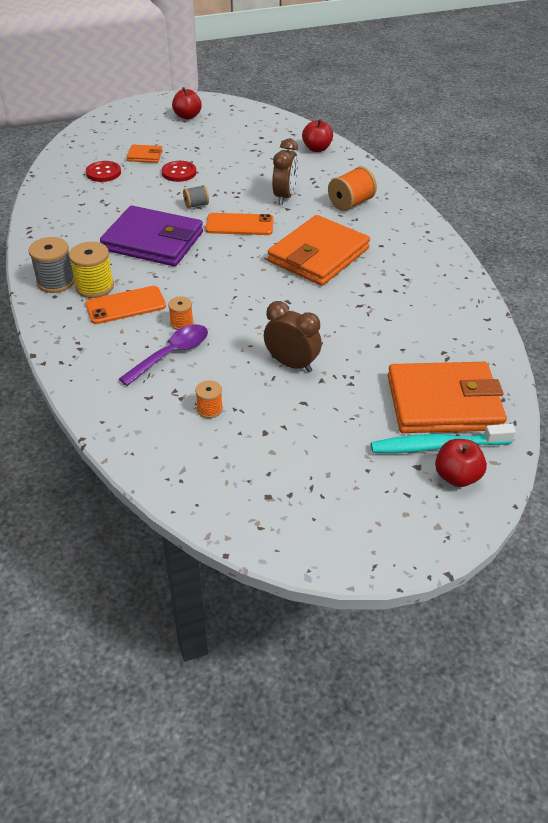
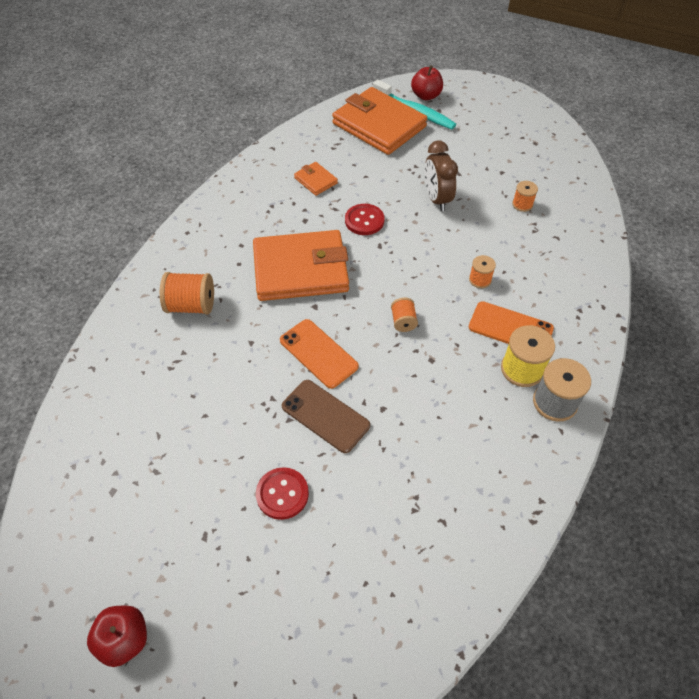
camera: 135 degrees left, 10 degrees up
red button [86,161,121,182] -> red button moved to [345,204,385,235]
purple wallet [100,206,203,266] -> none
purple spoon [119,324,208,386] -> none
orange wallet [127,145,163,163] -> orange wallet moved to [294,162,338,196]
grey spool [183,185,209,208] -> brown phone [282,380,370,453]
brown clock [272,139,298,205] -> none
red apple [302,119,333,152] -> none
none -> orange spool [391,297,418,332]

